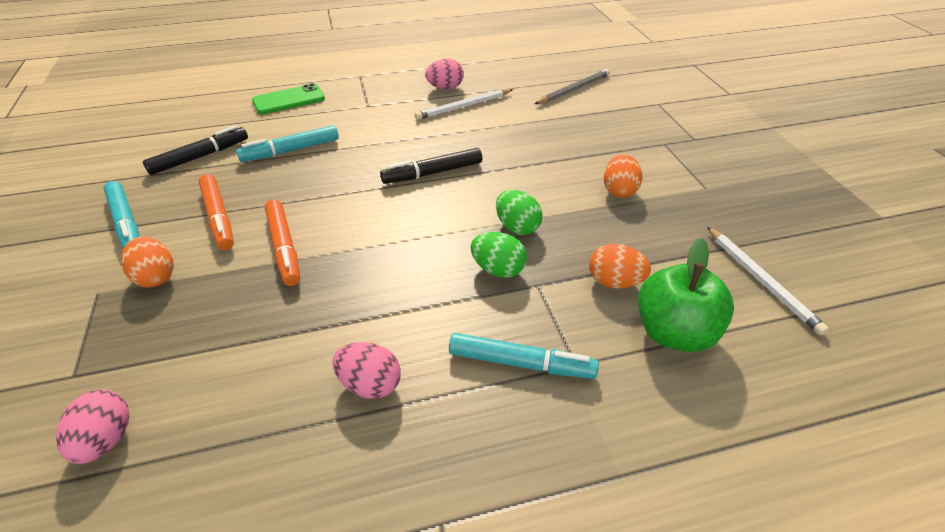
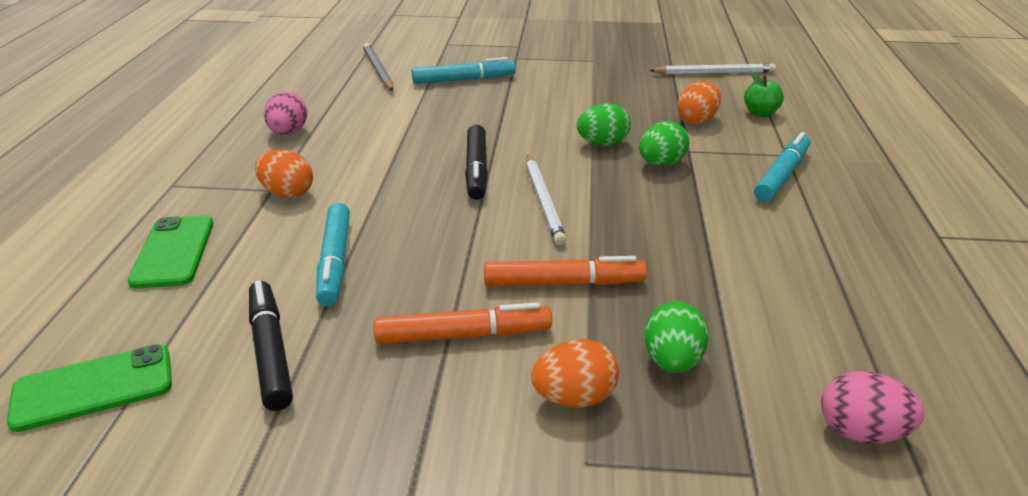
camera: 70 degrees left, 10 degrees down
turquoise marker [104,181,140,249] -> turquoise marker moved to [412,57,516,84]
pink egg [333,342,401,399] -> none
white pencil [415,89,513,120] -> white pencil moved to [526,155,567,246]
orange egg [604,154,642,198] -> orange egg moved to [255,150,313,198]
green apple [638,238,734,352] -> green apple [744,72,784,117], size x0.54
none -> green phone [7,344,172,432]
none -> green egg [644,301,709,373]

